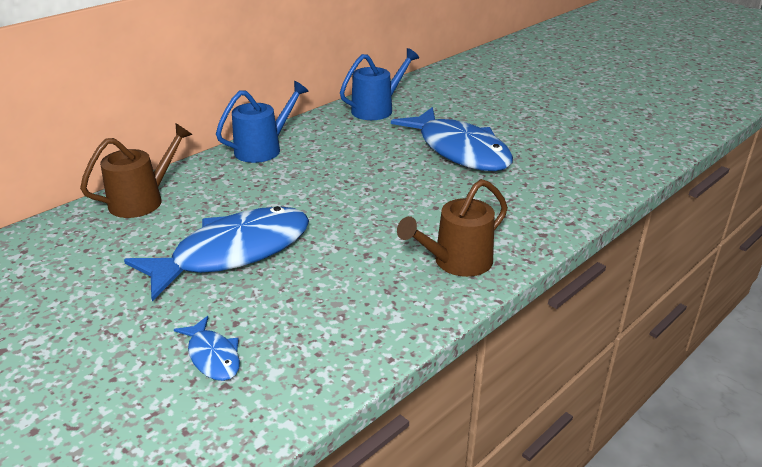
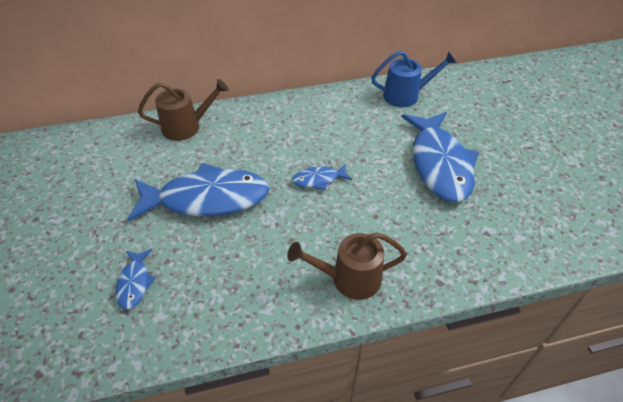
camera: 30 degrees right, 15 degrees up
blue watering can [216,81,309,163] -> none
none -> blue fish [292,164,352,190]

